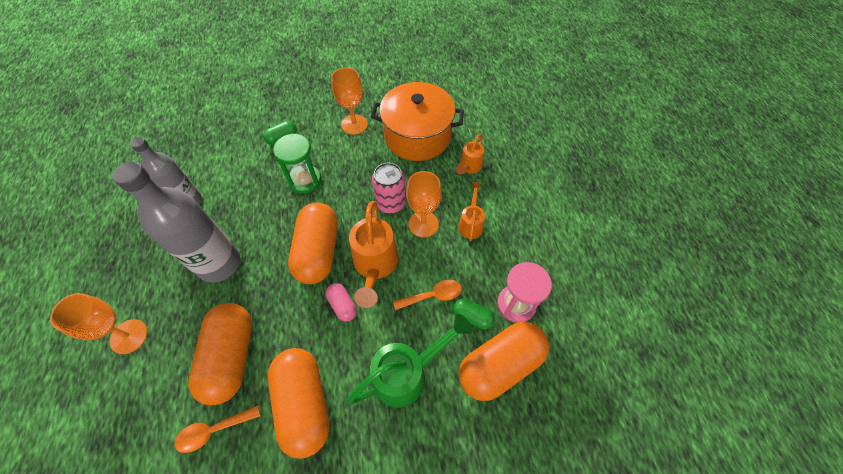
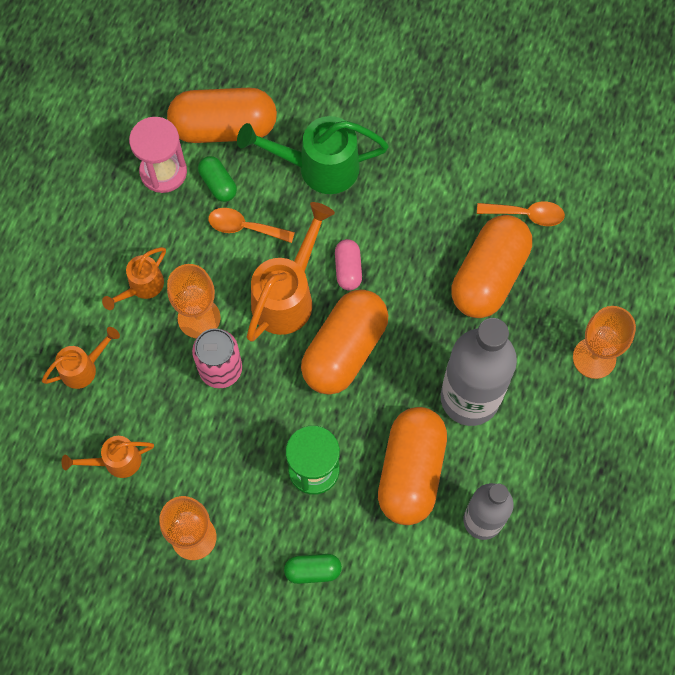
camera: 150 degrees left, 10 degrees up
orange capsule [268,348,330,459] -> orange capsule moved to [378,407,447,525]
orange pot [371,82,464,161] -> orange watering can [61,436,154,478]

